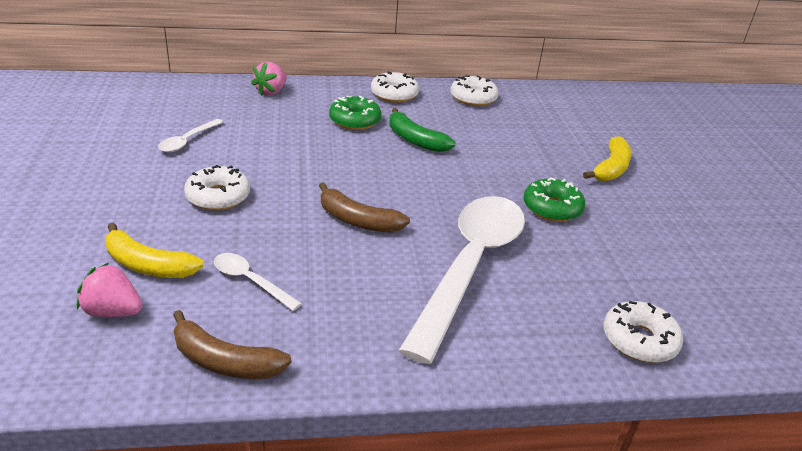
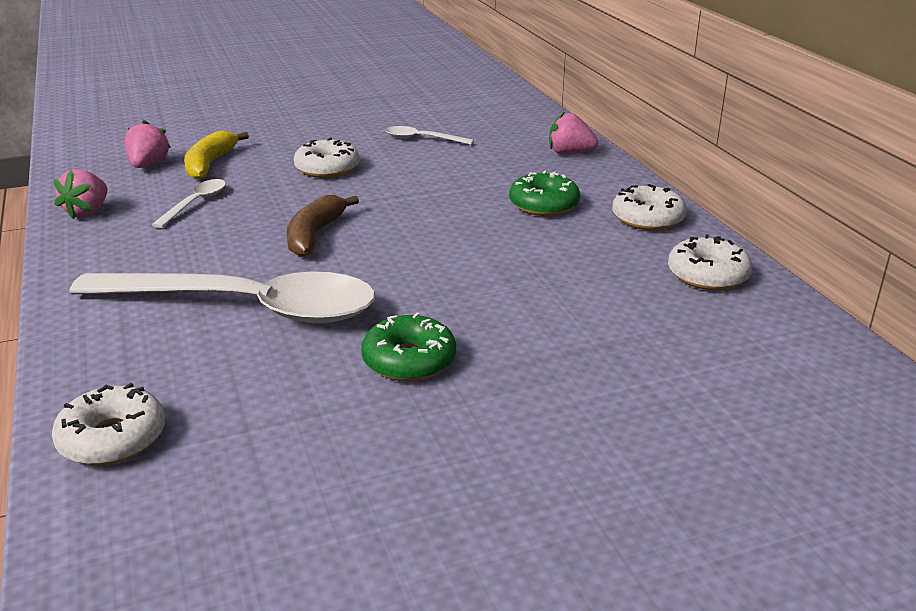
camera: 80 degrees right, 5 degrees down
brown banana [173,310,292,379] -> pink strawberry [53,169,108,220]
green banana [389,108,455,152] -> none
yellow banana [583,136,632,181] -> none

